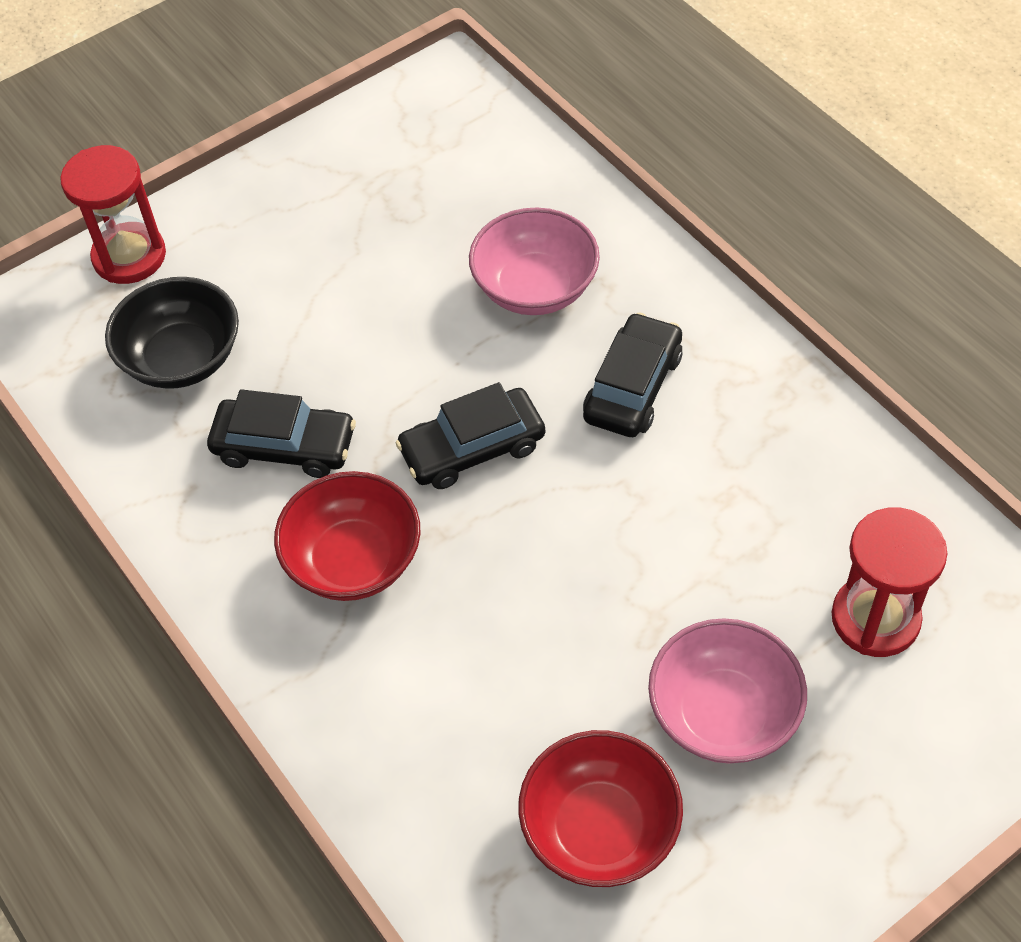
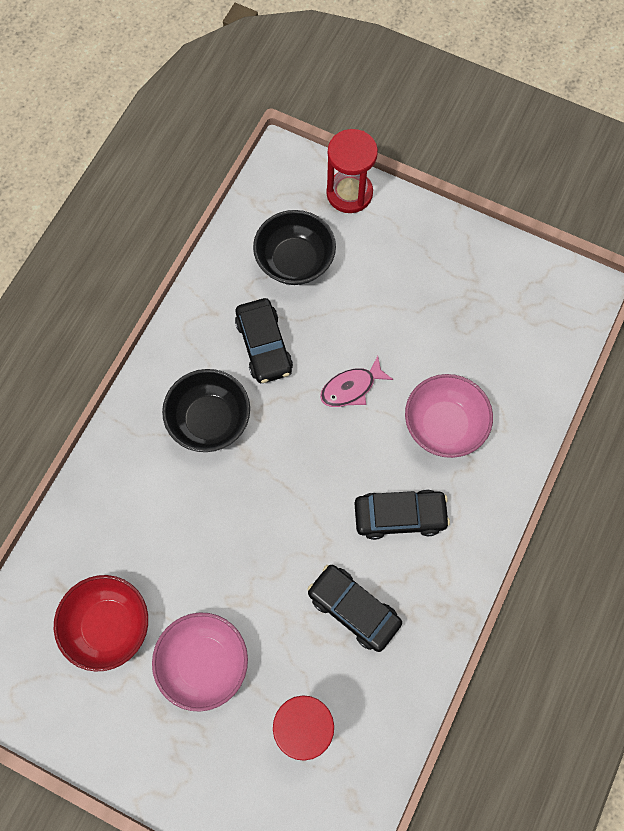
camera: 60 degrees right, 15 degrees up
red bowl [274,471,421,601] -> black bowl [162,369,250,452]
black car [395,382,545,489] -> black car moved to [307,565,402,652]
none -> pink fish [320,356,393,407]

